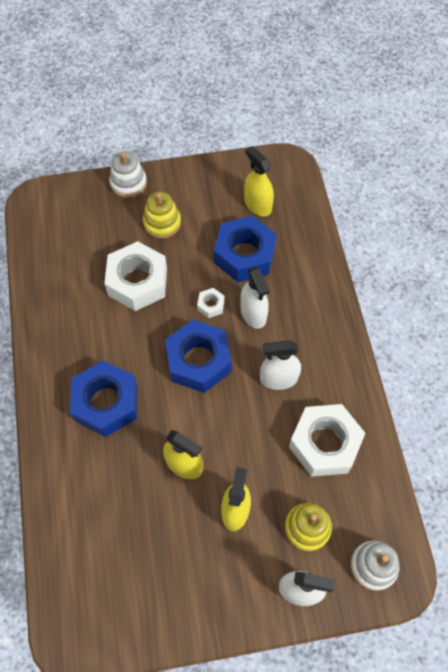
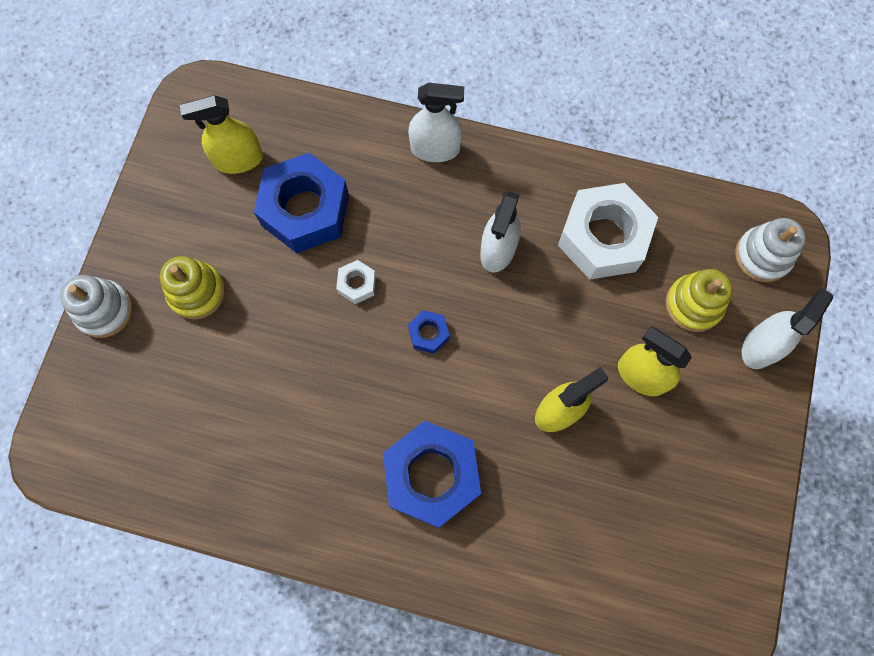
camera: 65 degrees left, 10 degrees up
white nut [104,241,167,311] -> none
blue nut [165,320,232,393] -> blue nut [408,310,449,354], size x0.44
white spray bottle [240,266,270,329] -> white spray bottle moved to [408,83,464,162]

